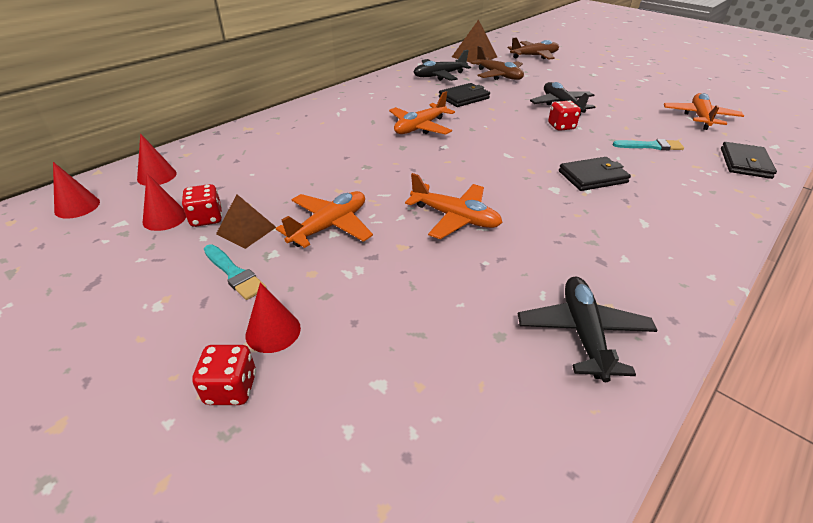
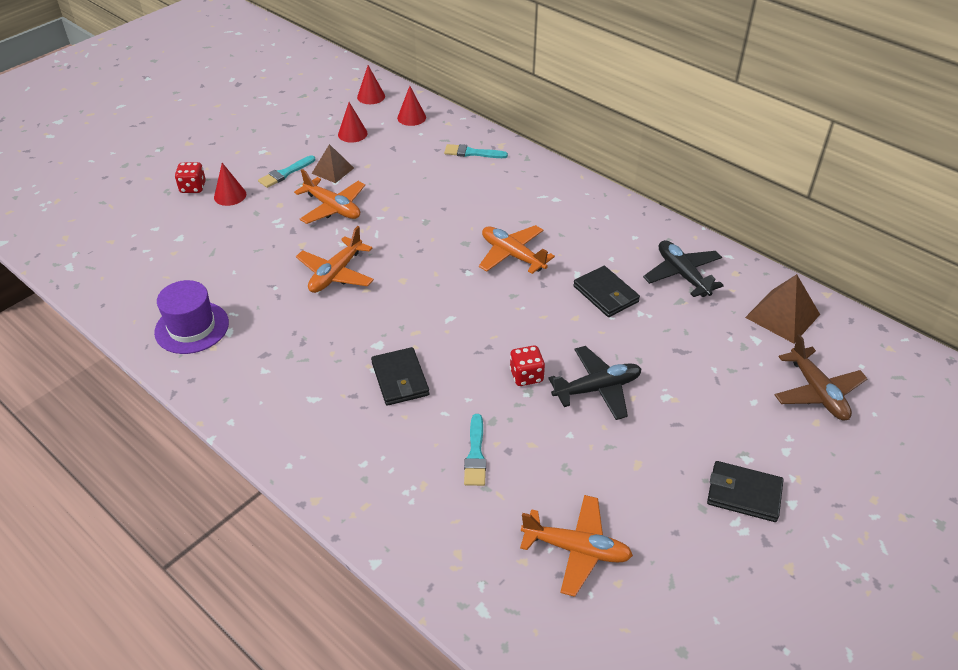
camera: 90 degrees right, 5 degrees up
red dice [182,184,222,227] -> none
brown plane [471,46,524,80] -> none
black plane [518,277,658,382] -> purple hat [154,280,229,354]
black wallet [721,142,777,179] -> black wallet moved to [707,461,783,522]
none -> turquoise brush [444,144,508,158]

